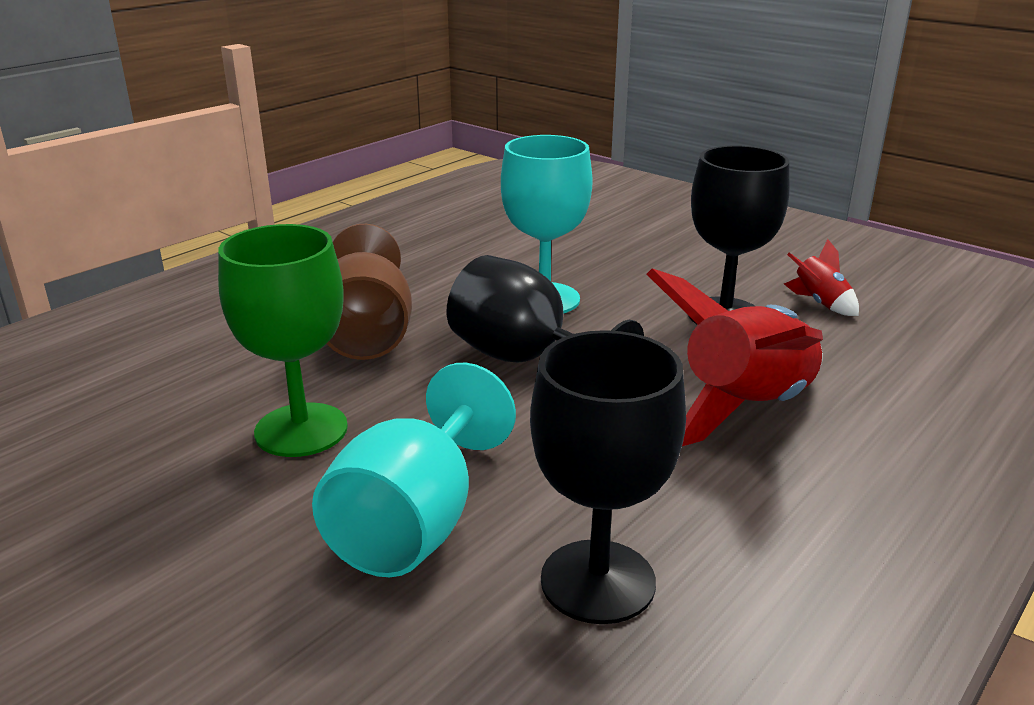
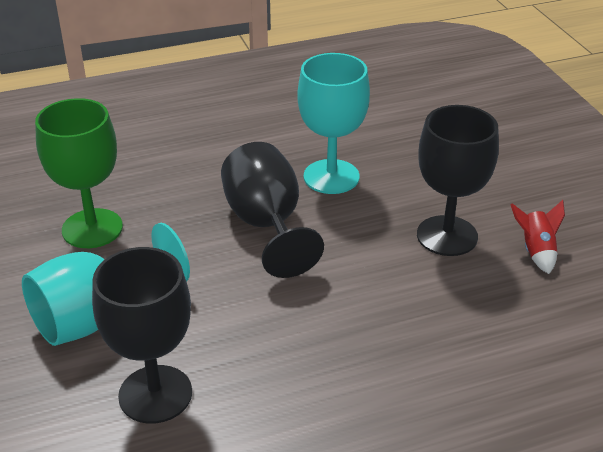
camera: 30 degrees right, 10 degrees up
brown goblet [327,224,412,360] -> none
red rocket [647,268,823,446] -> none

